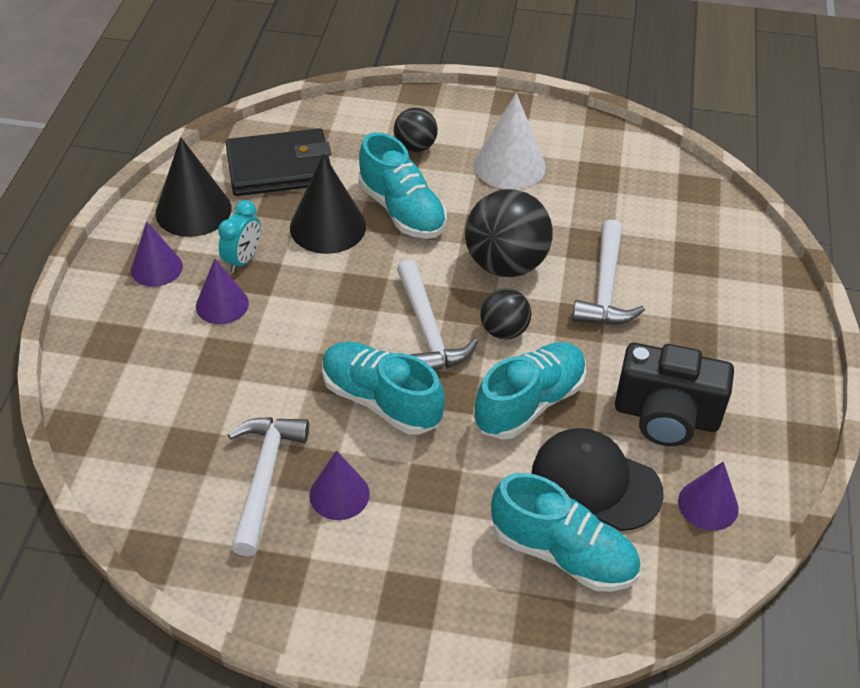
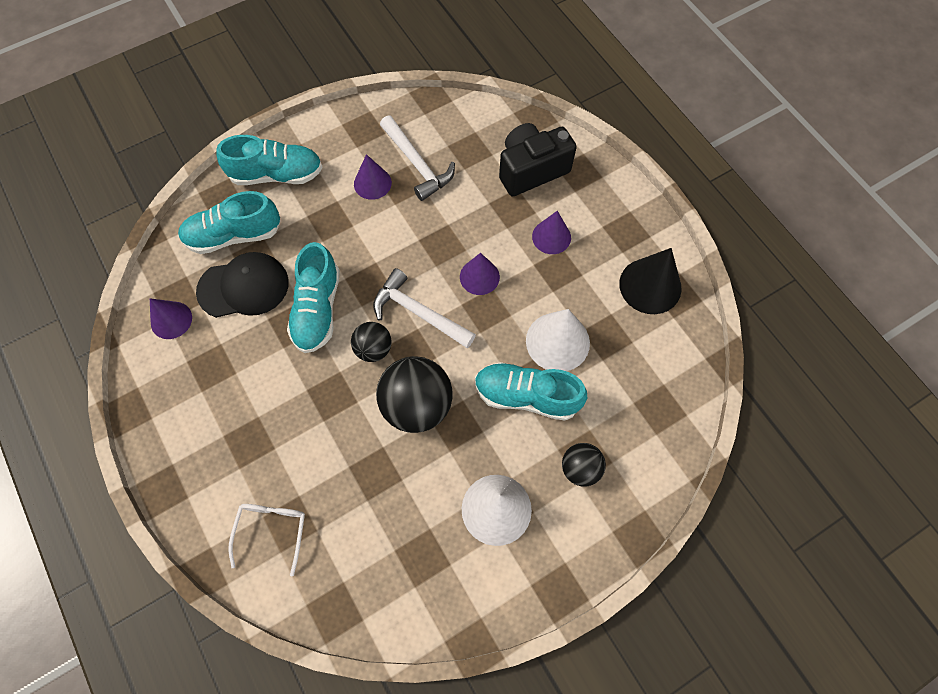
camera: 140 degrees right, 20 degrees up
purple cone [131,222,183,287] -> purple cone moved to [460,253,500,295]
turquoise clock [218,200,261,273] -> none
black wallet [226,129,331,196] -> none
black cone [290,154,366,254] -> white cone [526,309,590,371]
turquoise shoe [322,342,444,435] -> turquoise shoe moved to [216,135,322,185]
white hammer [572,219,645,325] -> none
black camera [615,343,734,446] -> black camera moved to [499,123,577,197]
none -> white glasses [228,504,305,576]

